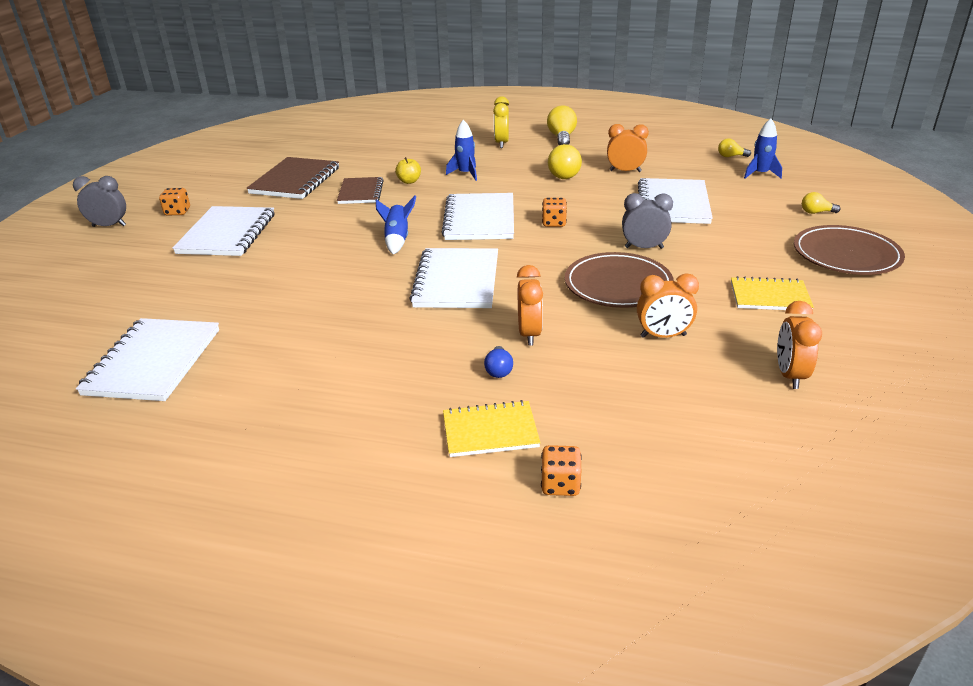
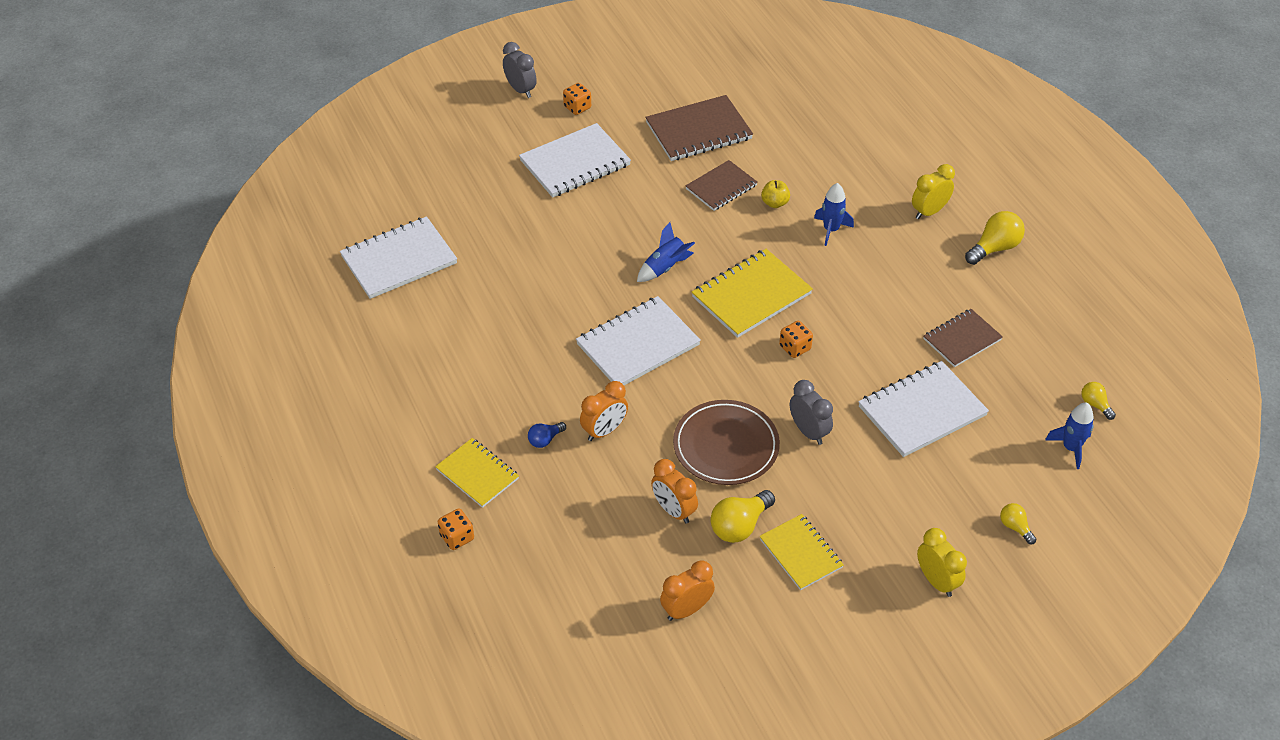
camera: 50 degrees right, 15 degrees up
white notebook [441,193,514,240] -> yellow notebook [692,249,813,338]
yellow light bulb [548,144,582,179] -> yellow light bulb moved to [711,490,775,543]
orange clock [607,124,649,172] -> brown notebook [923,309,1003,367]
brown plate [794,225,905,275] -> yellow clock [917,528,967,597]

